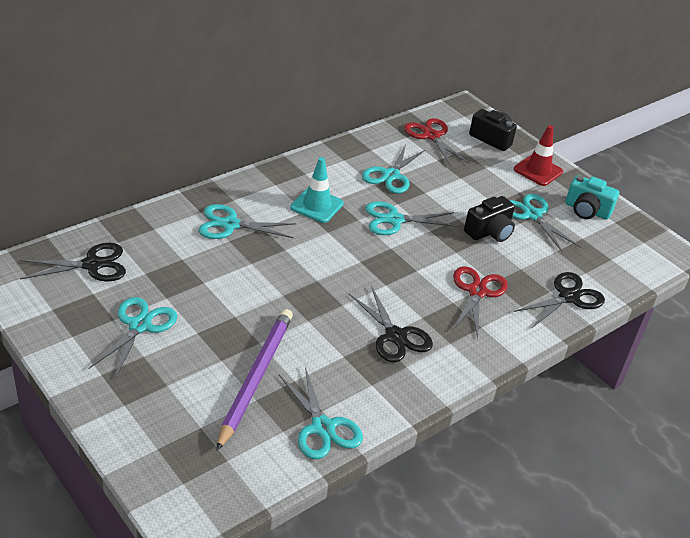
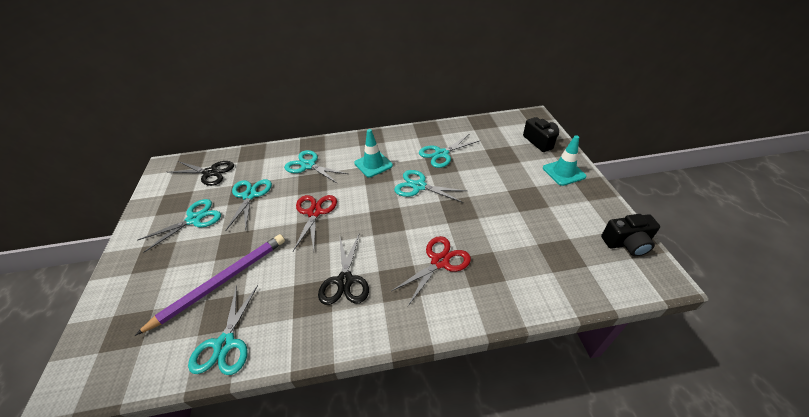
camera: 35 degrees right, 5 degrees up
red scissors [404,118,470,167] -> red scissors moved to [293,195,337,251]
black camera [464,196,515,242] -> black camera moved to [601,214,660,257]
turquoise scissors [509,194,581,253] -> turquoise scissors moved to [225,179,272,231]
black scissors [513,272,605,328] -> none
red traffic cone [514,125,563,186] -> turquoise traffic cone [543,135,586,186]
turquoise camera [565,175,619,220] -> none

